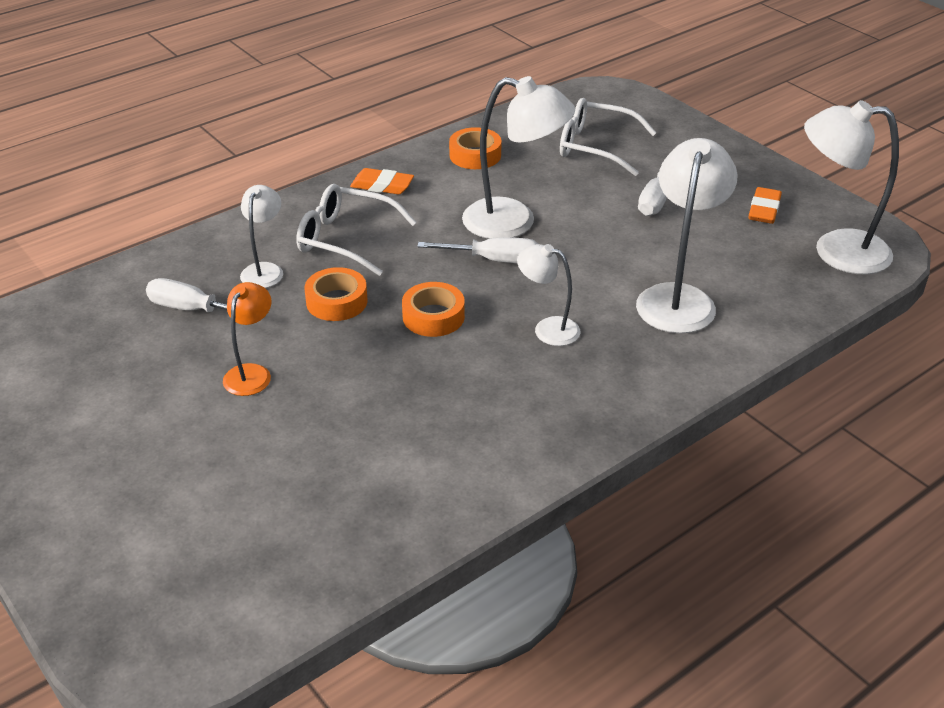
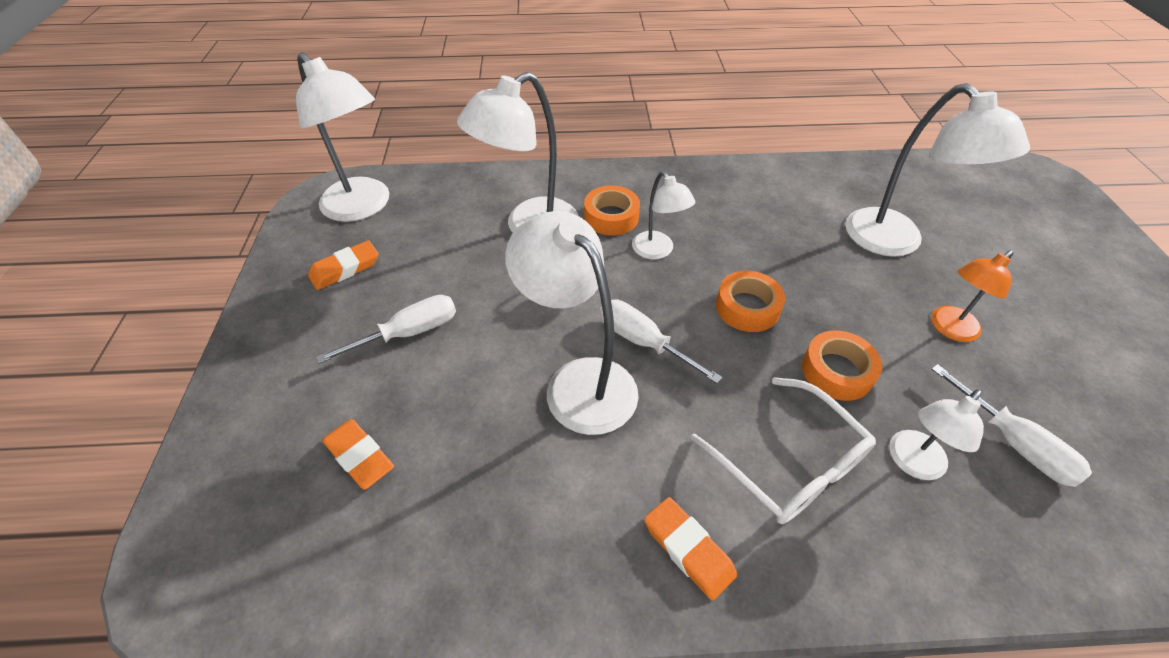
camera: 145 degrees left, 10 degrees up
orange tape [449,127,502,169] -> orange tape moved to [584,185,640,236]
white glasses [560,98,657,176] -> orange eraser [322,419,394,490]
none -> white lamp [845,83,1030,257]

